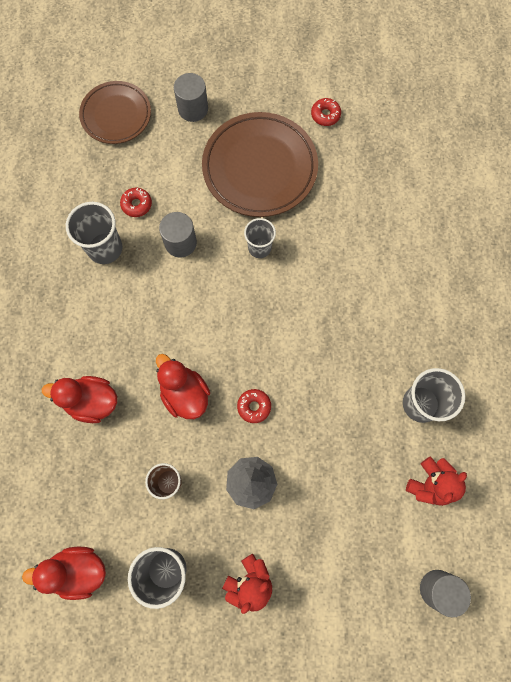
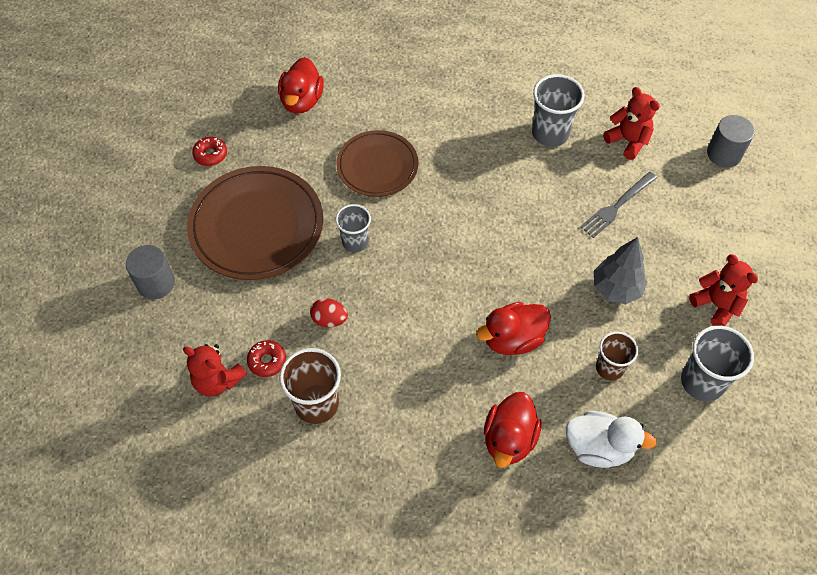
camera: 80 degrees left, 15 degrees down
red duck [22,547,106,600] -> red duck moved to [278,57,324,113]
grey cup [66,202,122,264] -> brown cup [279,348,341,424]
brown plate [79,81,151,144] -> brown plate moved to [336,130,419,197]
grey cylinder [159,212,197,257] -> red egg [310,298,348,327]
red donut [237,389,271,423] -> none
none -> red teddy bear [183,344,247,397]
none -> white duck [566,411,657,468]
none -> grey fork [580,172,657,238]

